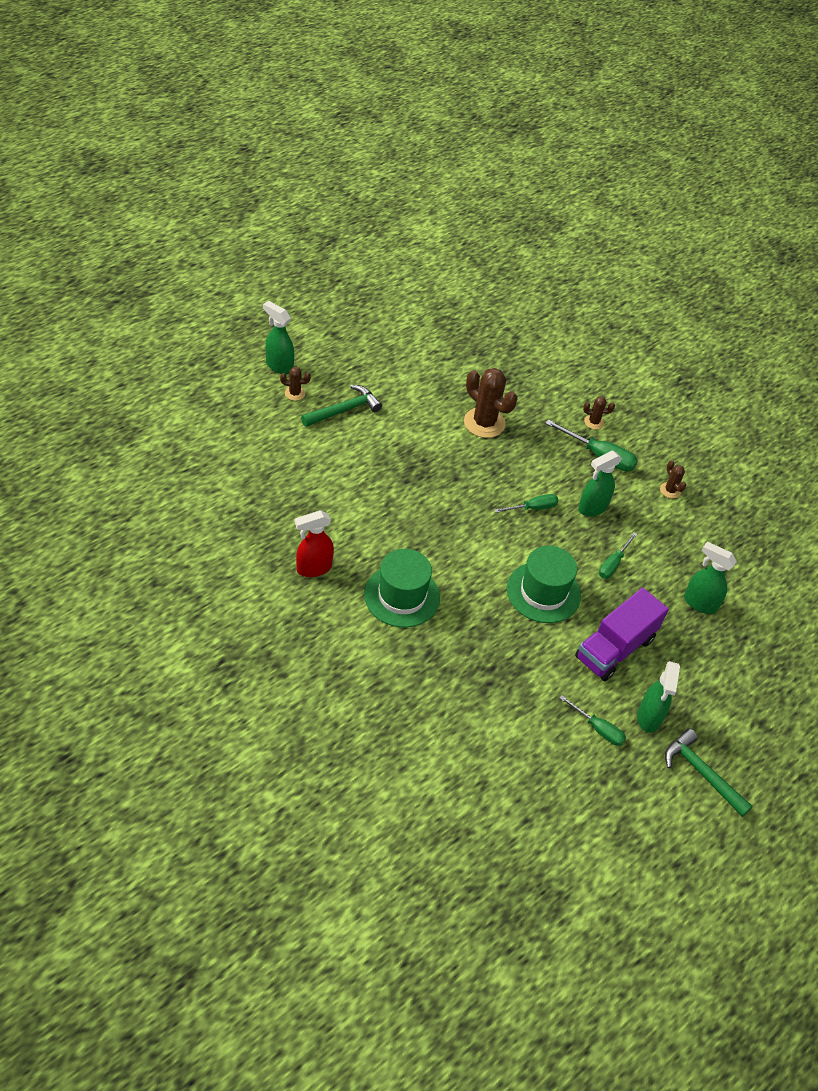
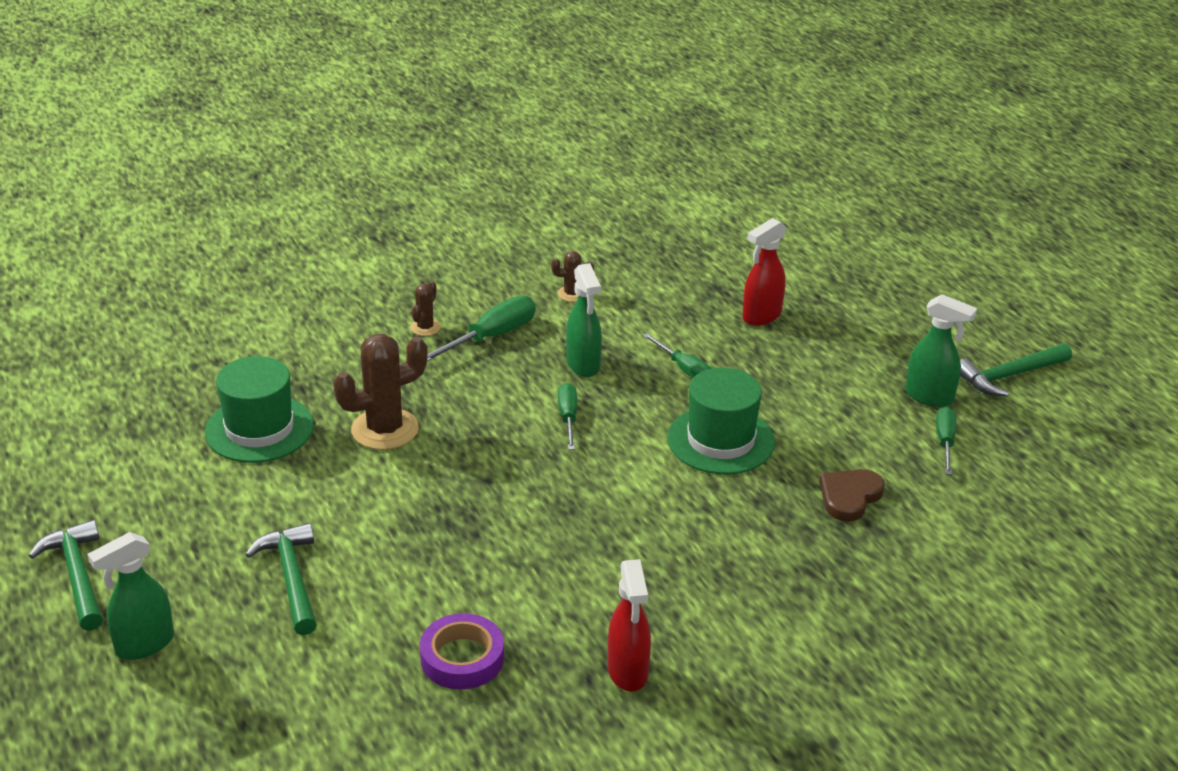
camera: 70 degrees left, 15 degrees down
brown cactus [280,367,311,401] -> none
green hat [364,549,440,628] -> green hat moved to [205,356,314,463]
green screwdriver [559,695,626,746] -> green screwdriver turned 45 degrees counterclockwise [936,407,956,475]
purple truck [575,588,669,681] -> none
green spray bottle [684,542,737,614] -> red spray bottle [743,218,787,326]
none -> green hammer [29,520,103,631]
none -> purple tape [420,613,504,690]
none -> brown heart [820,469,885,522]

